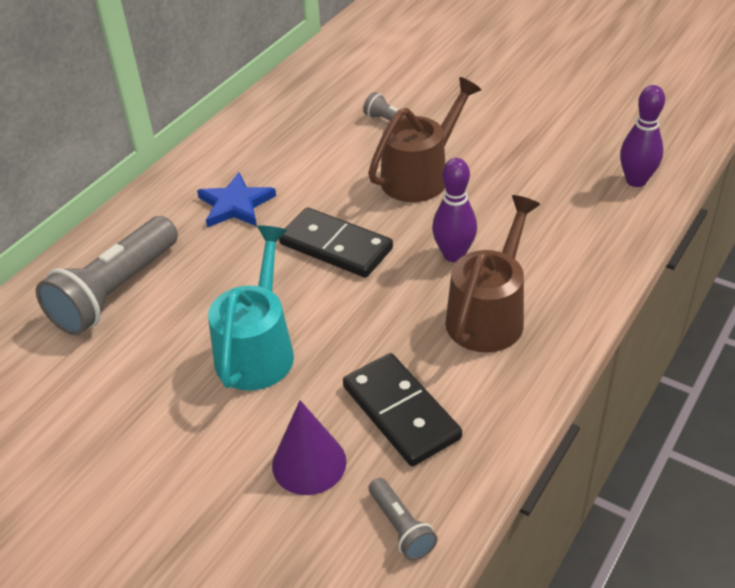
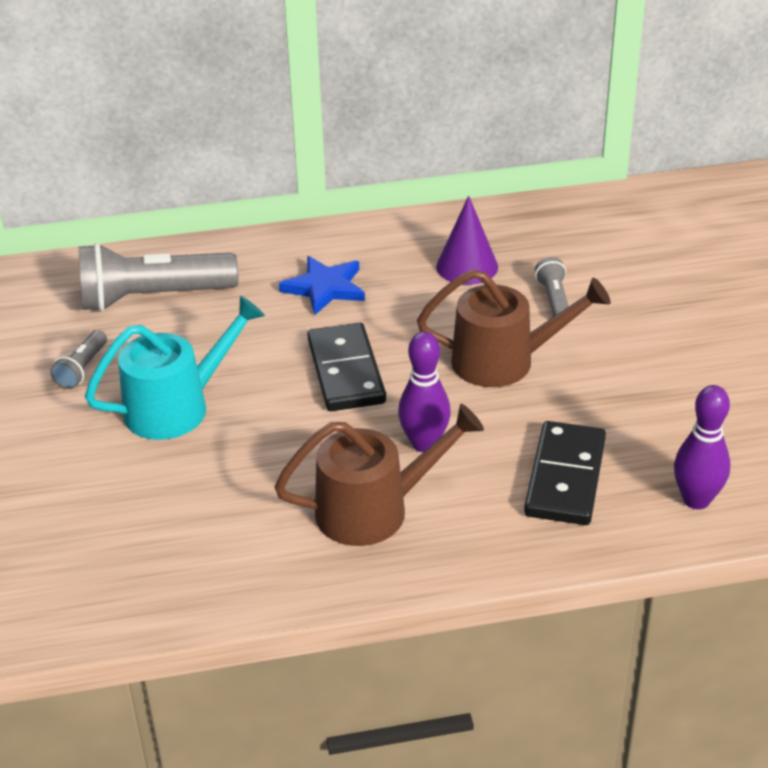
camera: 45 degrees right, 5 degrees down
purple cone [272,400,346,495] -> purple cone moved to [436,196,498,285]
black domino [343,353,462,466] -> black domino moved to [524,421,606,525]
grey flashlight [369,478,437,561] -> grey flashlight moved to [50,330,107,389]

